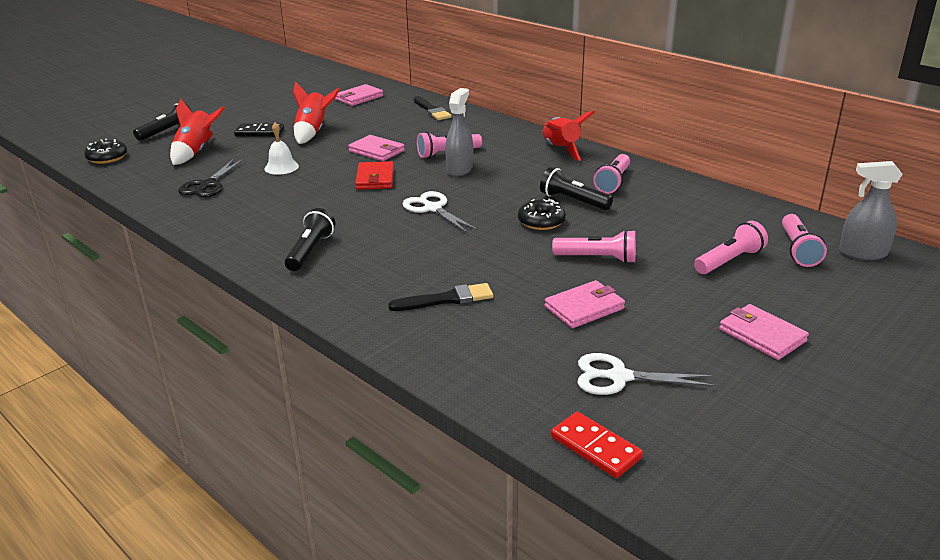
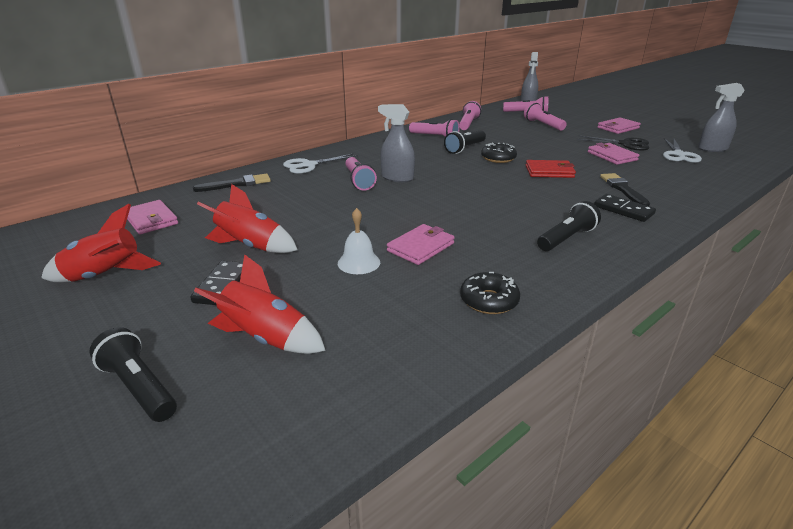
camera: 85 degrees left, 0 degrees up
black donut [84,139,127,164] -> black donut moved to [460,272,520,314]
black scissors [178,159,244,197] -> black scissors moved to [577,135,649,150]
black flashlight [285,208,335,271] -> black flashlight turned 120 degrees clockwise [537,201,601,251]
pink wallet [348,135,405,161] -> pink wallet moved to [387,224,455,265]
red wallet [355,161,394,190] -> red wallet moved to [526,160,576,178]
white scissors [402,191,478,233] -> white scissors moved to [283,154,358,174]
red rocket [543,111,595,161] -> red rocket moved to [41,204,161,282]
red domino [551,412,643,478] -> none
pink flashlight [552,230,636,263] -> pink flashlight moved to [459,101,481,130]
none -> black domino [594,194,656,222]
none -> grey spray bottle [698,83,745,152]

